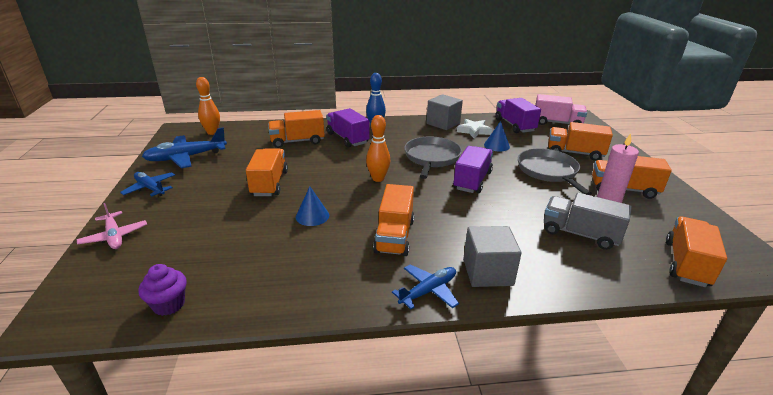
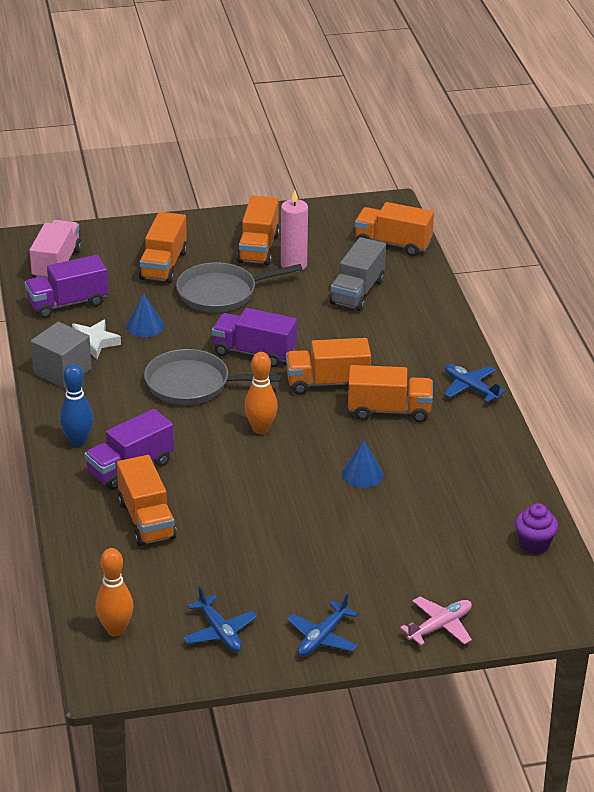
camera: 95 degrees left, 5 degrees up
blue plane [142,127,227,168] -> blue plane [183,586,257,652], size x0.64
orange truck [246,149,288,196] -> orange truck moved to [286,338,371,395]
grey cube [463,226,522,287] -> none

